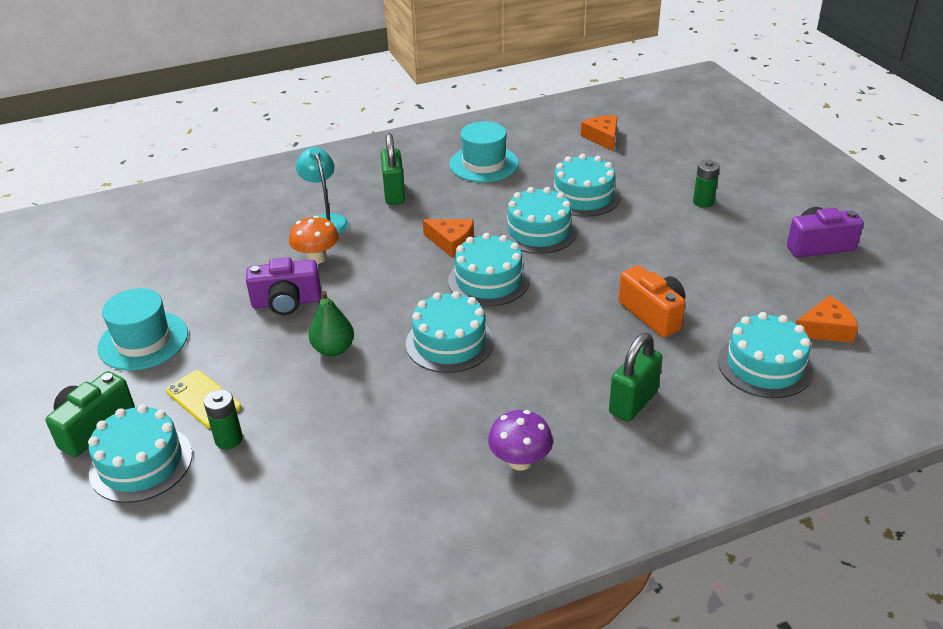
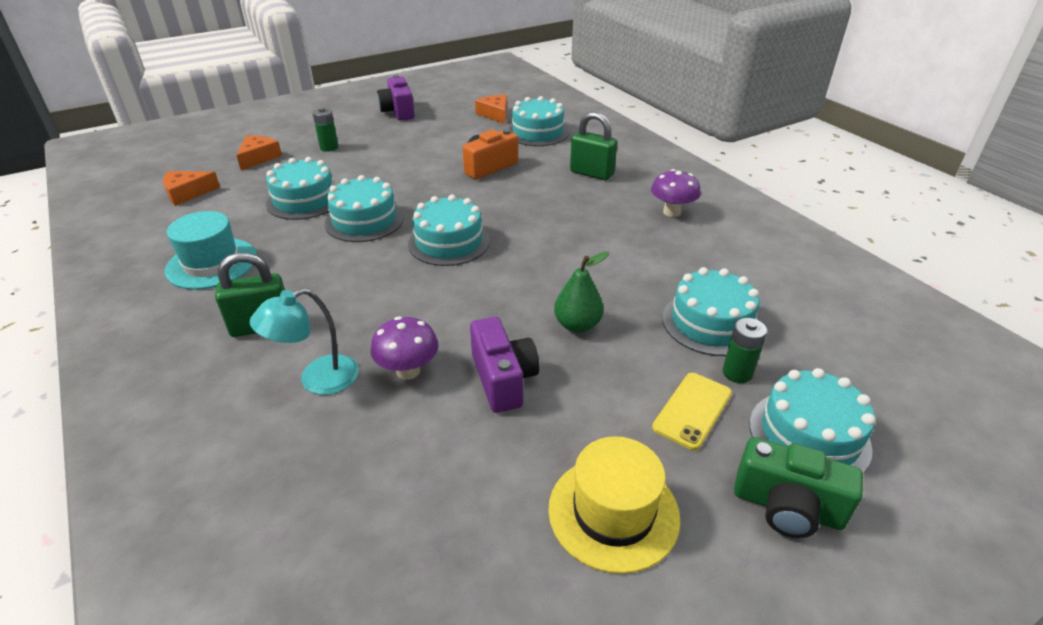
camera: 100 degrees left, 0 degrees up
turquoise hat [97,288,188,370] -> yellow hat [548,436,681,574]
orange mushroom [289,216,339,264] -> purple mushroom [370,316,438,380]
turquoise cake [406,291,494,373] -> turquoise cake moved to [662,267,760,356]
orange cheese [423,219,474,258] -> orange cheese moved to [236,135,282,170]

